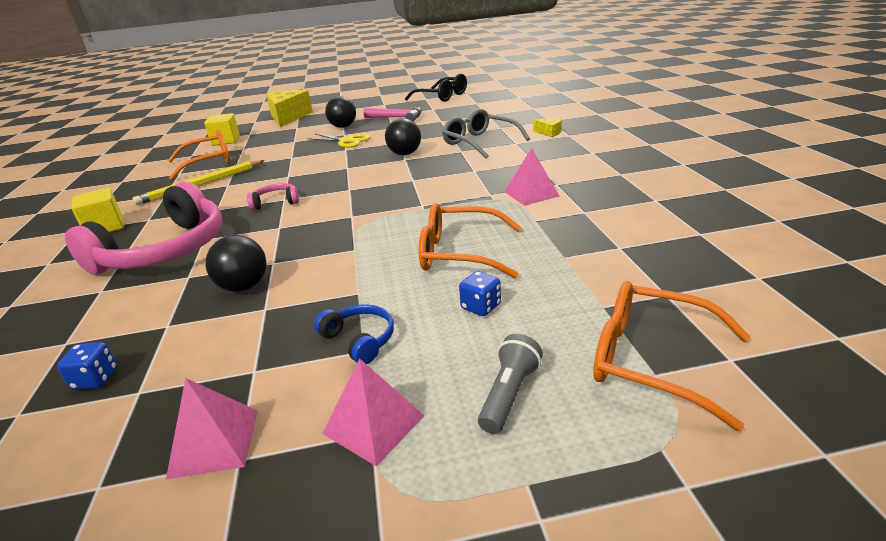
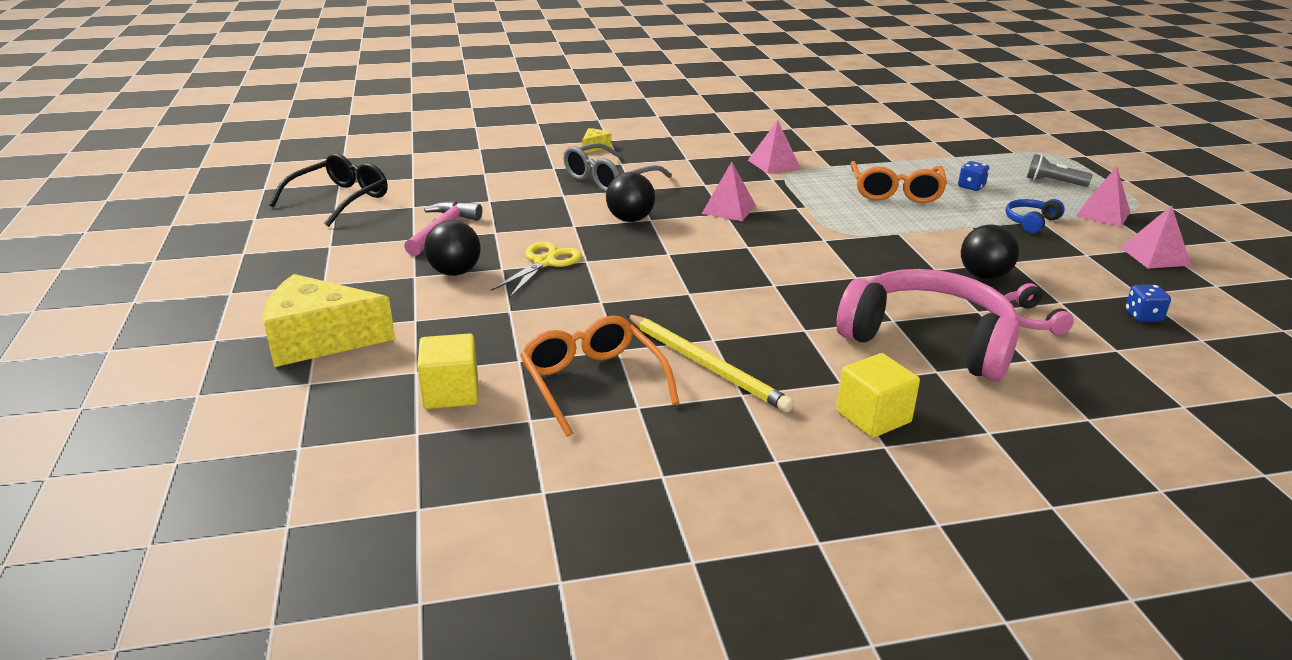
camera: 95 degrees left, 0 degrees up
pink headphones [247,183,299,211] -> pink headphones moved to [1004,283,1074,335]
orange glasses [593,281,751,431] -> none
none -> pink pyramid [701,162,756,221]

